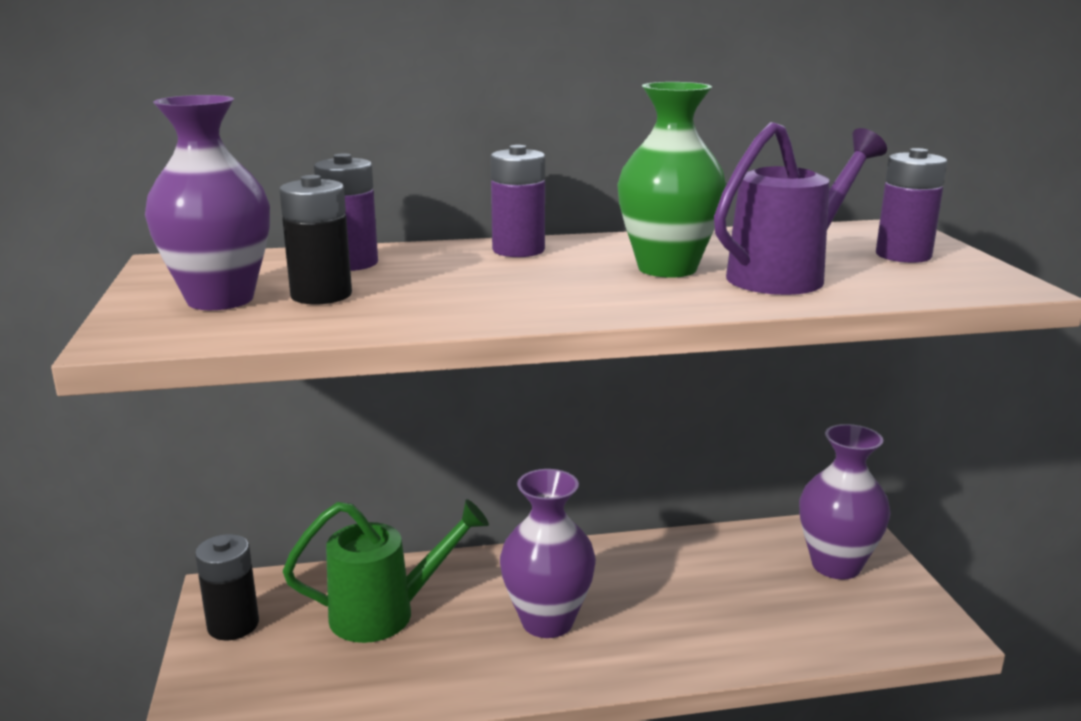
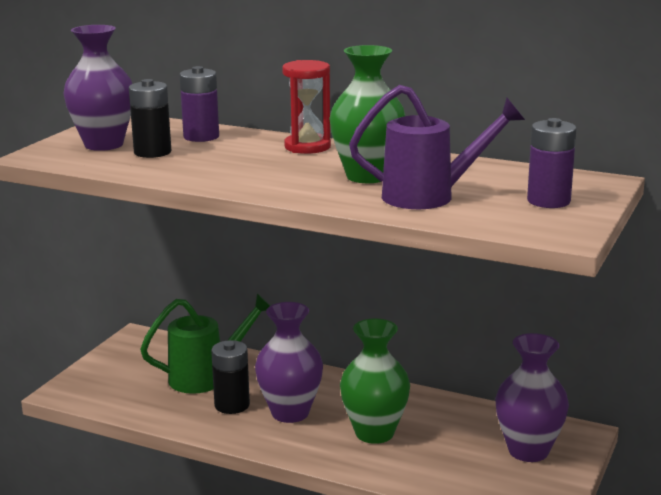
camera: 35 degrees right, 0 degrees up
black battery [195,534,259,640] -> black battery moved to [211,340,250,414]
green watering can [283,499,489,643] -> green watering can turned 45 degrees counterclockwise [140,293,270,394]
purple battery [490,145,545,257] -> red hourglass [282,60,331,154]
none -> green vase [340,319,410,444]

